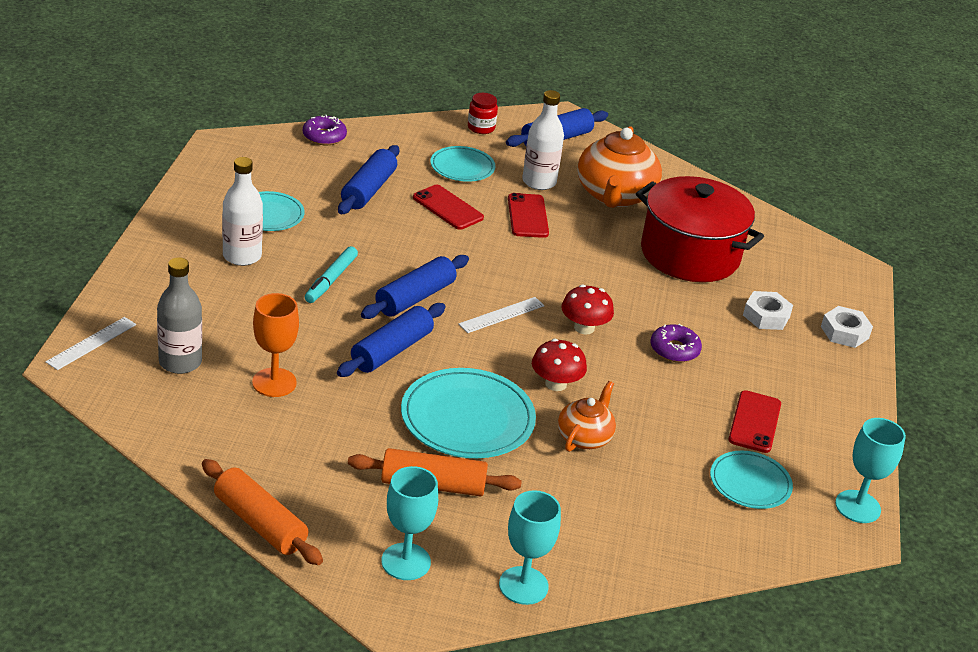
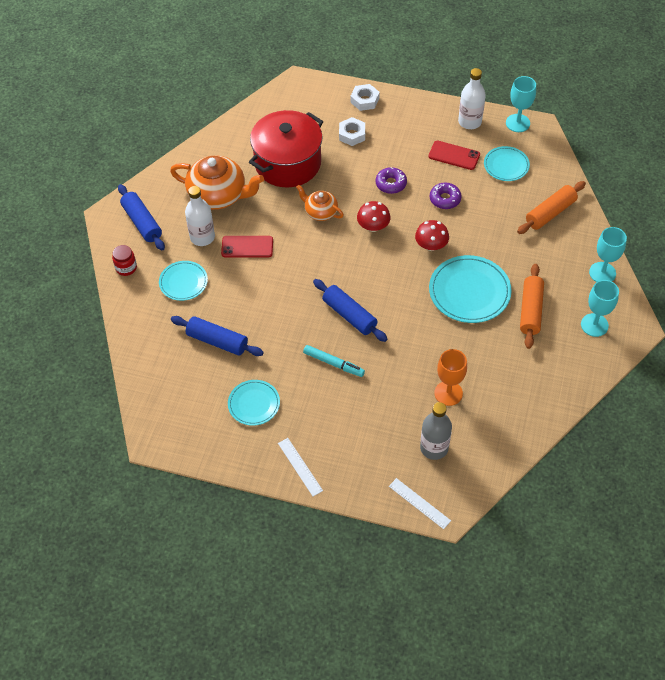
camera: 80 degrees left, 20 degrees up
orange rolling pin [202,459,323,565] -> orange rolling pin moved to [517,181,586,234]
white bottle [222,157,263,266] -> white bottle moved to [458,68,486,129]
purple donut [303,115,347,145] -> purple donut moved to [430,183,462,209]
blue rolling pin [337,303,446,377] -> none
red phone [413,185,484,230] -> none
white ruler [459,297,545,333] -> white ruler moved to [278,438,323,496]
orange teapot [558,381,616,452] -> orange teapot moved to [296,185,344,221]

